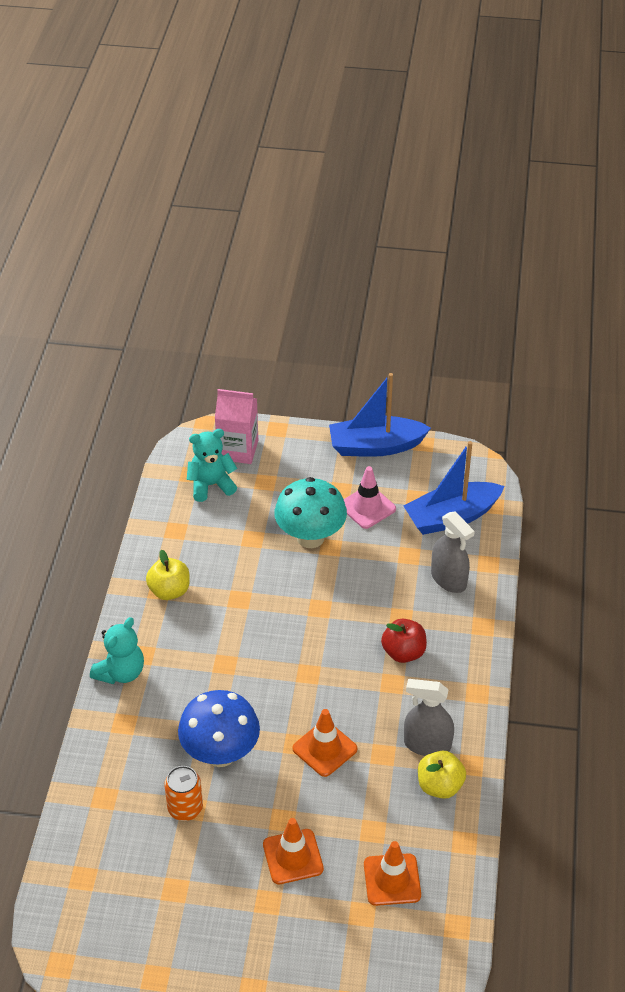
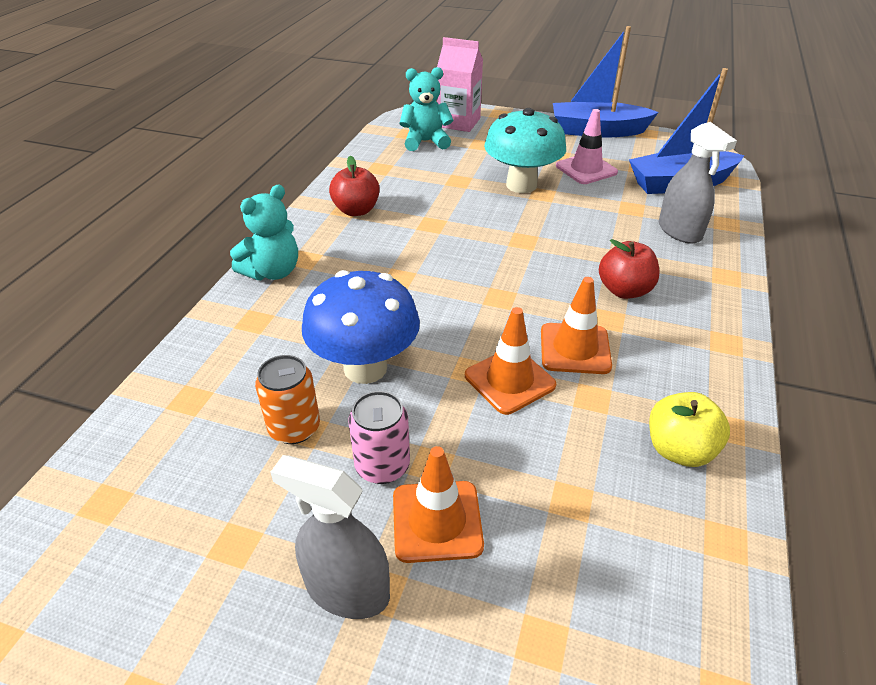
camera: 10 degrees right, 5 degrees down
yellow apple [146,550,190,600] -> red apple [329,156,379,216]
orange traffic cone [364,841,421,906] -> orange traffic cone moved to [541,277,612,374]
grey spray bottle [404,679,454,756] -> grey spray bottle moved to [270,455,390,619]
none -> pink can [348,391,410,484]

